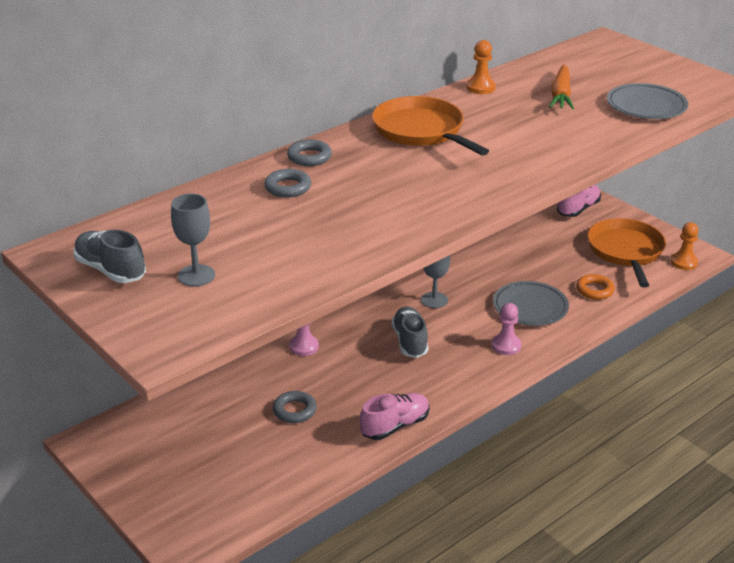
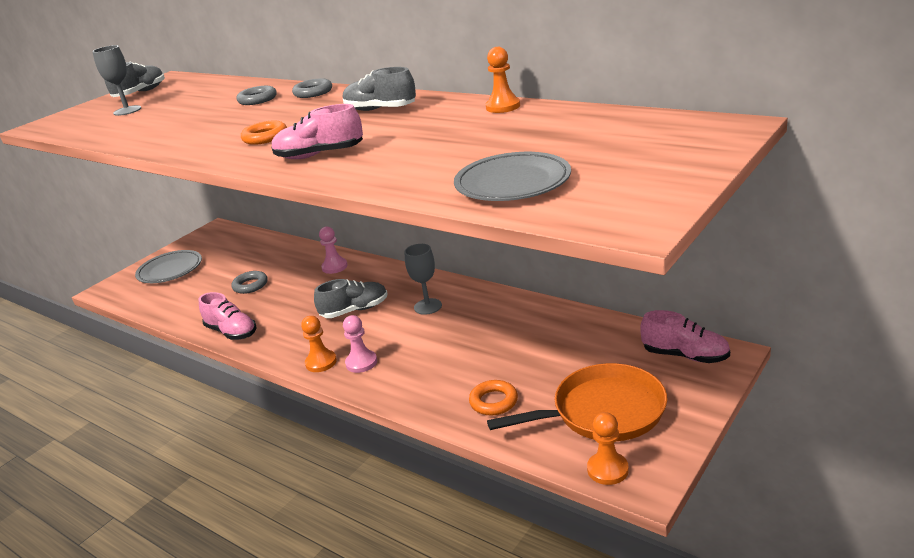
camera: 80 degrees right, 5 degrees down
orange pan [372,96,489,156] -> grey shoe [343,67,416,111]
grey plate [493,281,569,326] -> grey plate moved to [135,250,202,283]
orange carrot [549,64,574,109] -> none
none -> orange ring [241,121,287,145]
none -> pink shoe [271,104,363,159]
none -> orange pawn [301,316,337,372]

